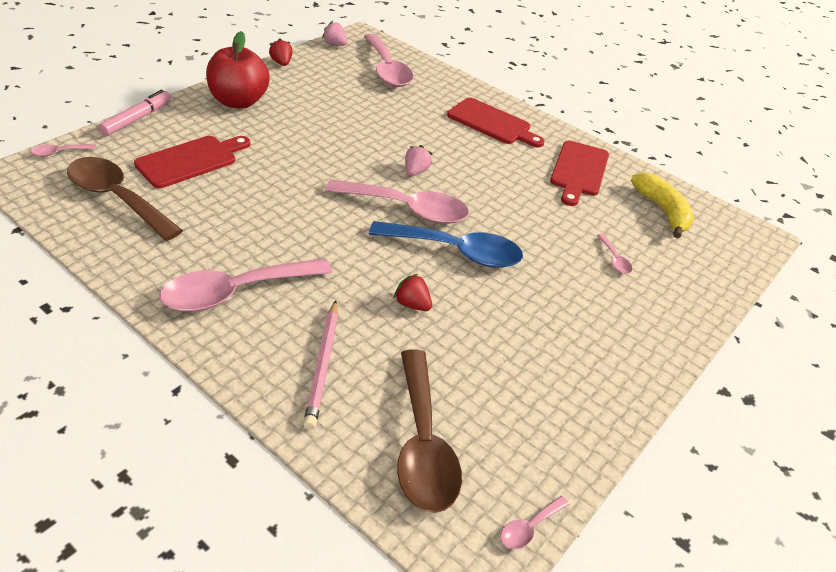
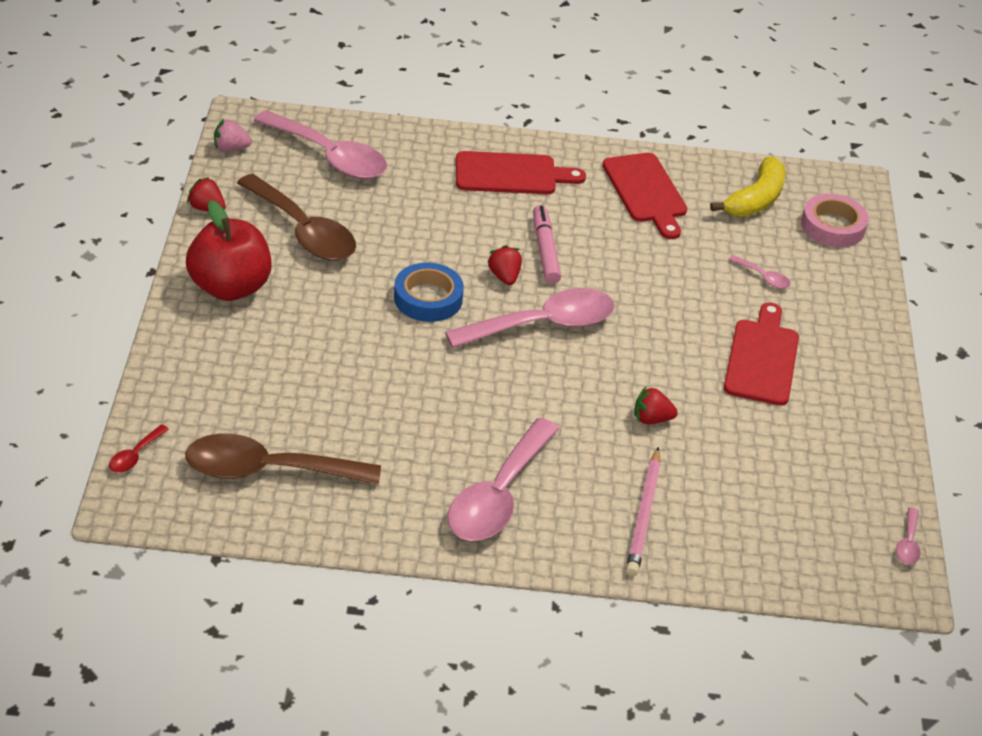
camera: 35 degrees left, 0 degrees up
pink spoon [31,144,96,157] -> red spoon [109,425,169,473]
pink marker [99,90,171,136] -> pink marker moved to [533,205,561,284]
red cutting board [134,136,250,188] -> red cutting board moved to [724,302,799,406]
pink pencil [303,300,338,429] -> pink pencil turned 45 degrees clockwise [626,447,661,576]
blue spoon [369,221,523,268] -> none
brown spoon [397,350,462,513] -> brown spoon moved to [237,174,356,261]
pink strawberry [405,145,432,176] -> red strawberry [488,245,522,285]
yellow banana [631,172,694,238] -> yellow banana turned 90 degrees clockwise [710,157,786,217]
none -> blue tape [394,263,464,322]
none -> pink tape [801,194,869,247]

